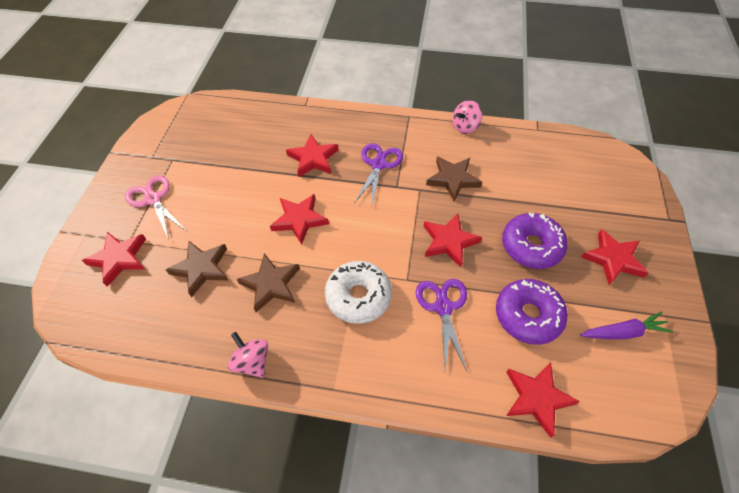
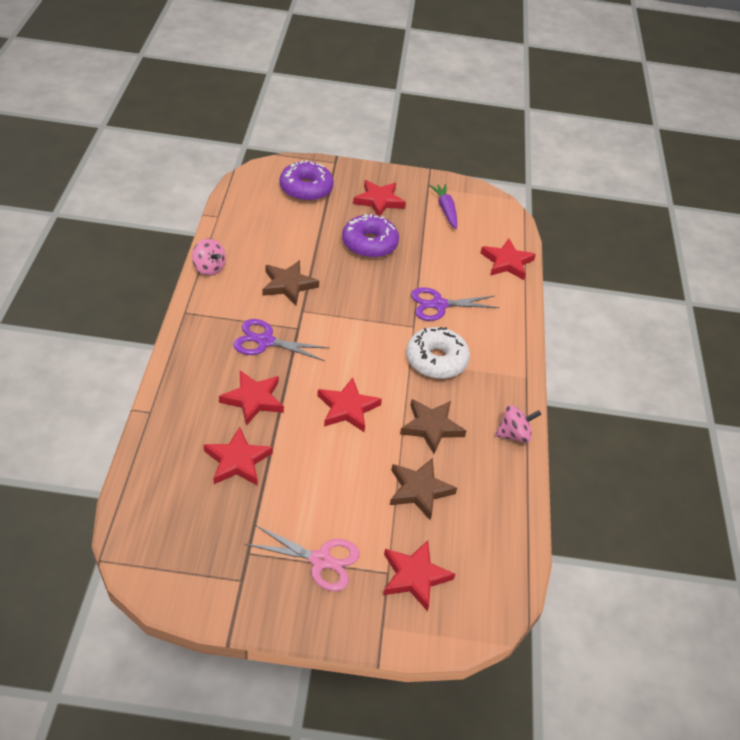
camera: 100 degrees left, 10 degrees down
pink scissors [125,175,186,239] -> pink scissors turned 120 degrees counterclockwise [245,525,360,591]
pink spinning top [228,332,268,378] -> pink spinning top turned 150 degrees counterclockwise [495,405,541,443]
red star [423,213,482,267] -> red star moved to [204,427,273,486]
purple donut [496,279,568,345] -> purple donut moved to [279,160,334,202]

